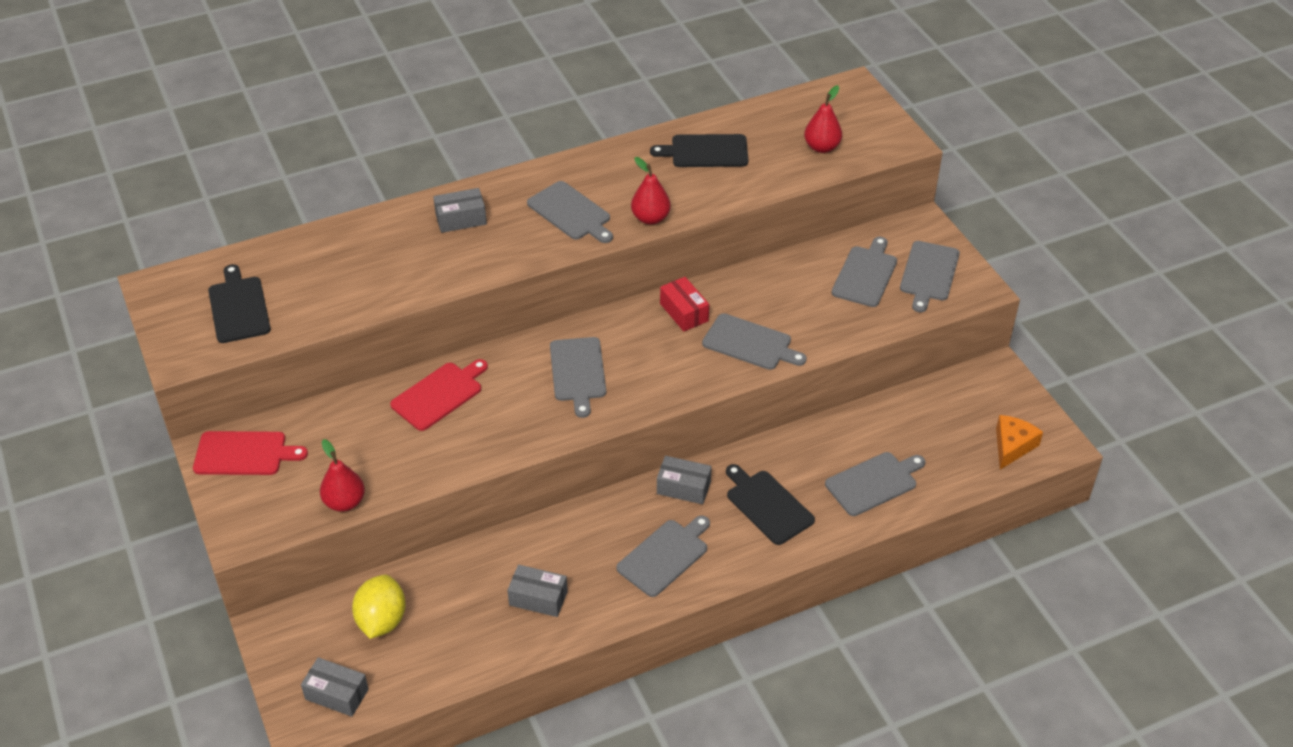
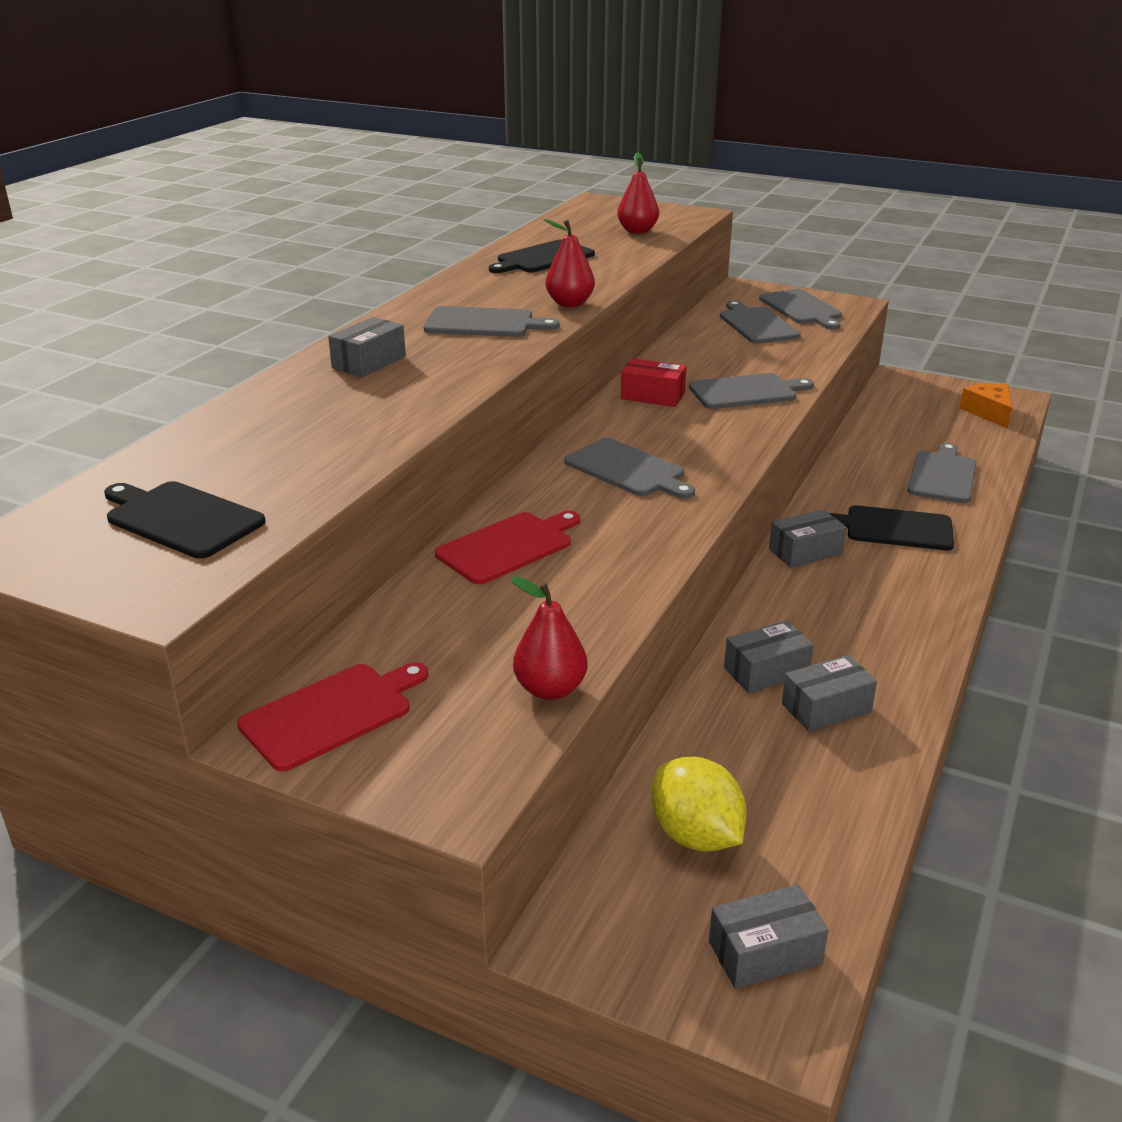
camera: 40 degrees left, 15 degrees down
red cutting board [390,359,488,431] -> red cutting board turned 45 degrees clockwise [435,511,580,584]
grey cutting board [616,515,710,597] -> none
none -> grey box [724,621,814,693]

